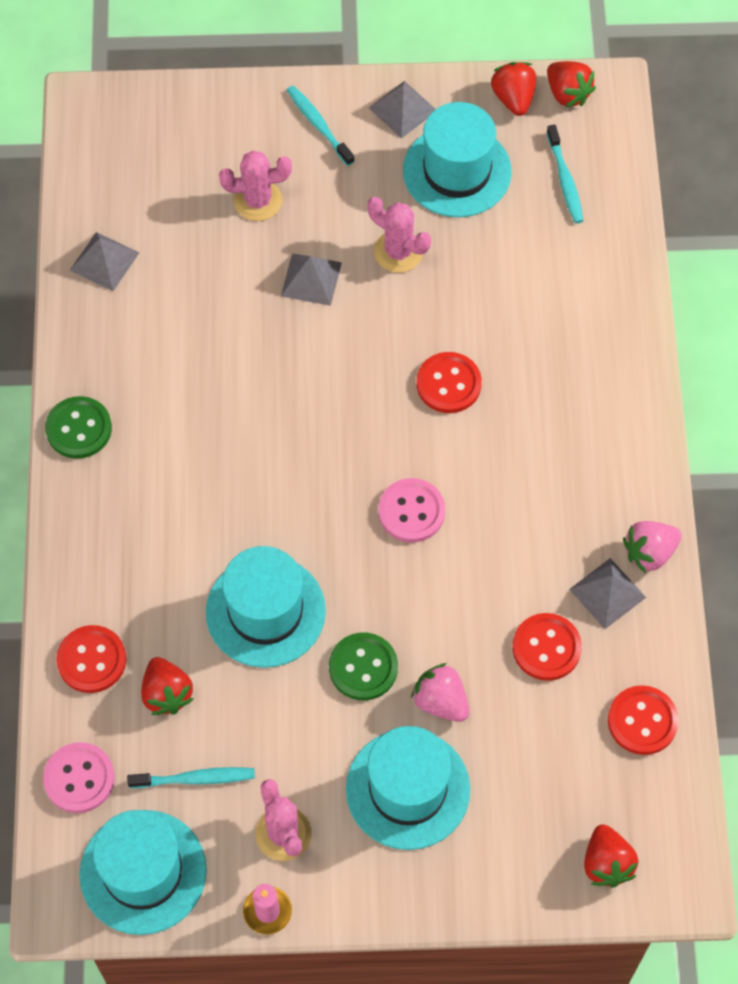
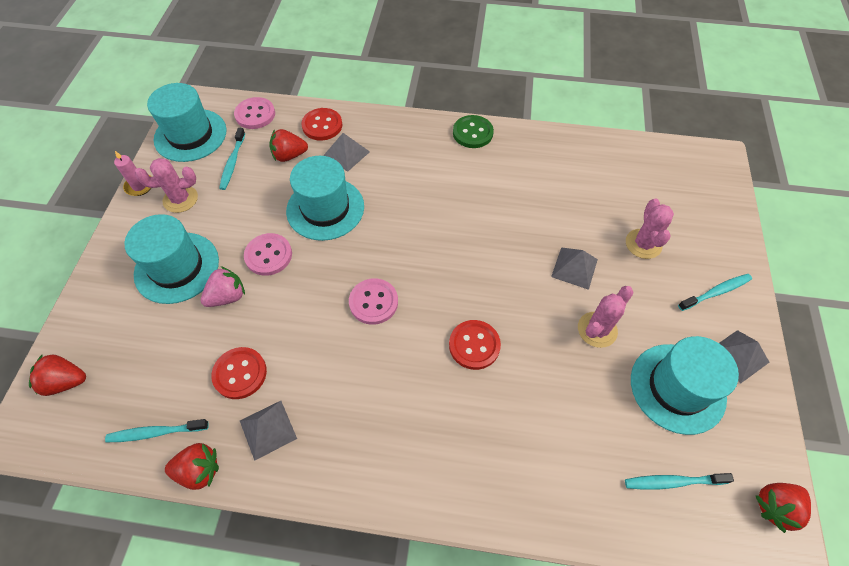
camera: 100 degrees right, 5 degrees down
grey pyramid [70,232,139,291] -> grey pyramid moved to [323,133,370,172]
green button [329,632,398,700] -> pink button [244,233,292,276]
red strawberry [491,62,536,116] -> red strawberry moved to [165,443,219,490]
red button [608,685,679,755] -> turquoise toothbrush [105,419,209,442]
pink strawberry [623,521,682,573] -> none

